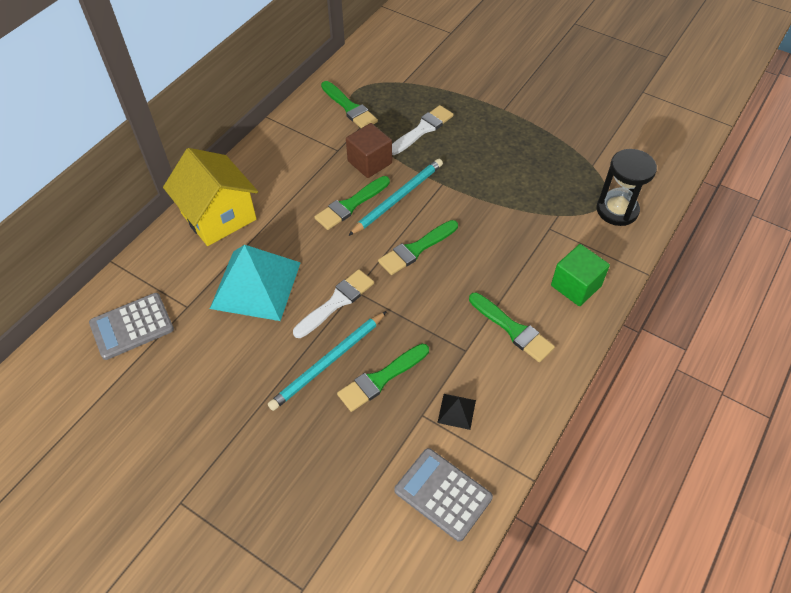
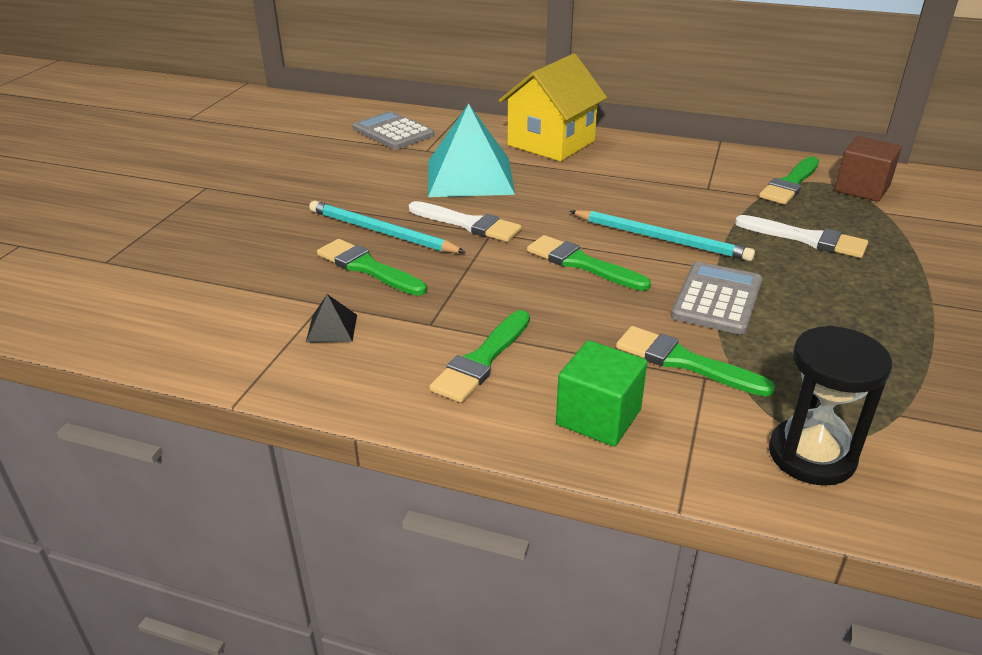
camera: 75 degrees right, 20 degrees down
green brush [315,176,390,230] -> green brush moved to [616,326,776,397]
brown cube [346,123,392,178] -> brown cube moved to [835,136,902,202]
grey calculator [394,448,493,542] -> grey calculator moved to [671,262,762,335]

